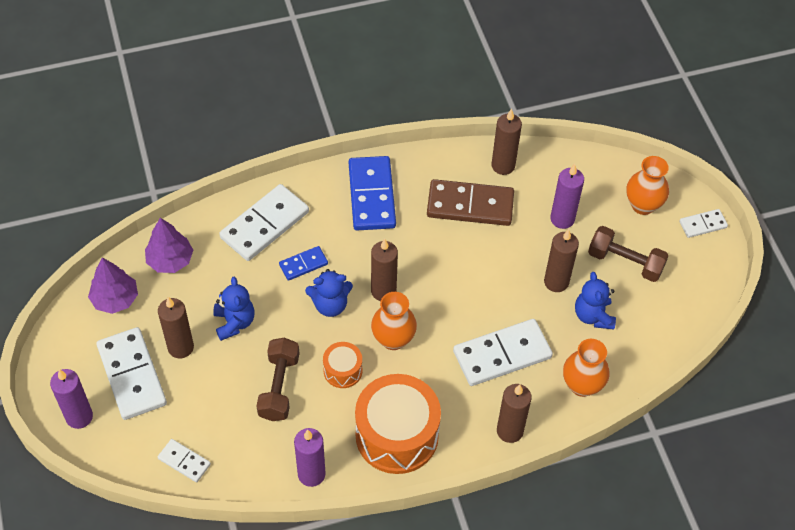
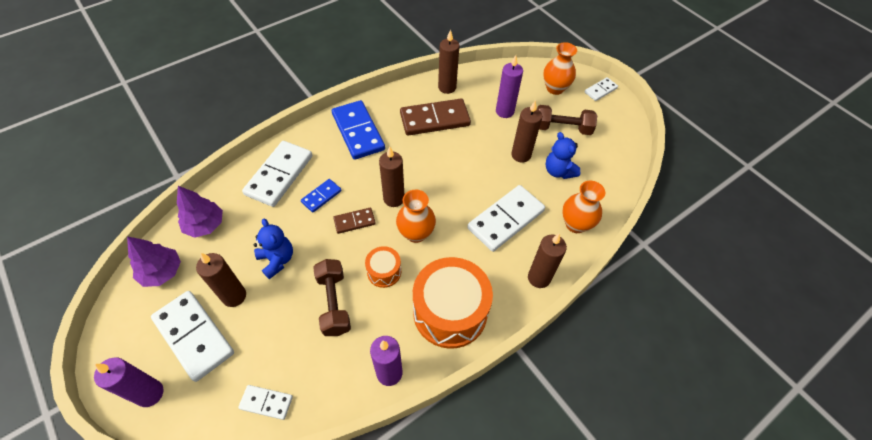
camera: 20 degrees left, 0 degrees up
blue teddy bear [305,269,353,317] -> brown domino [333,208,376,234]

